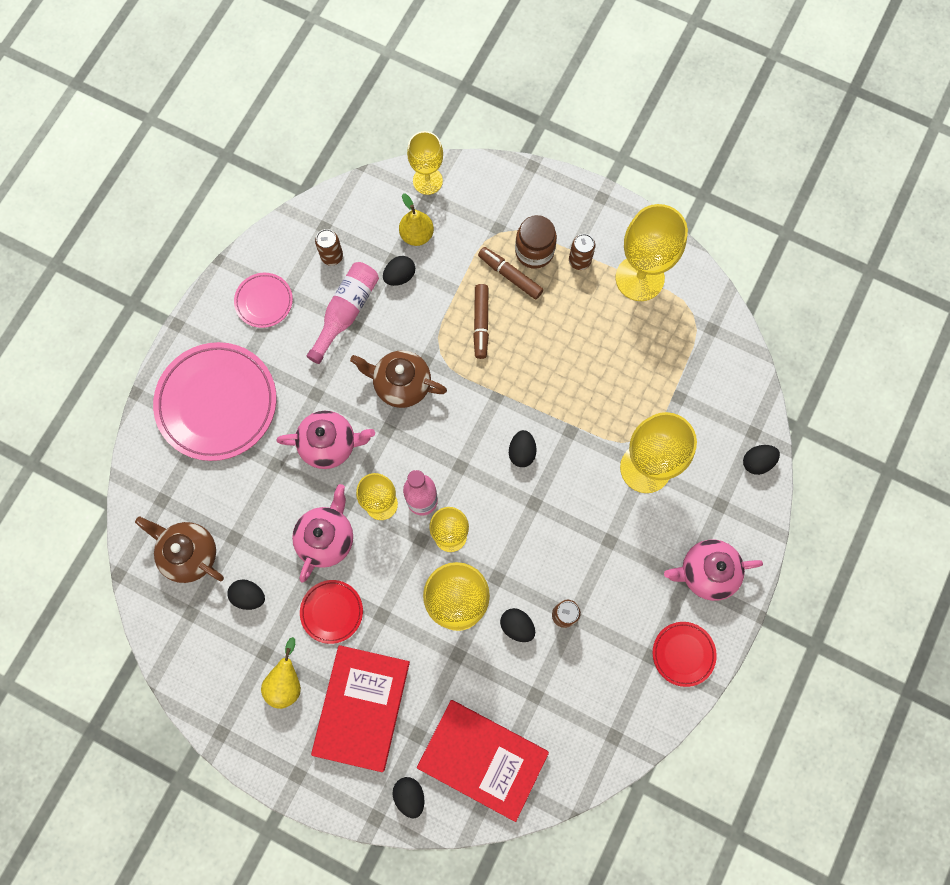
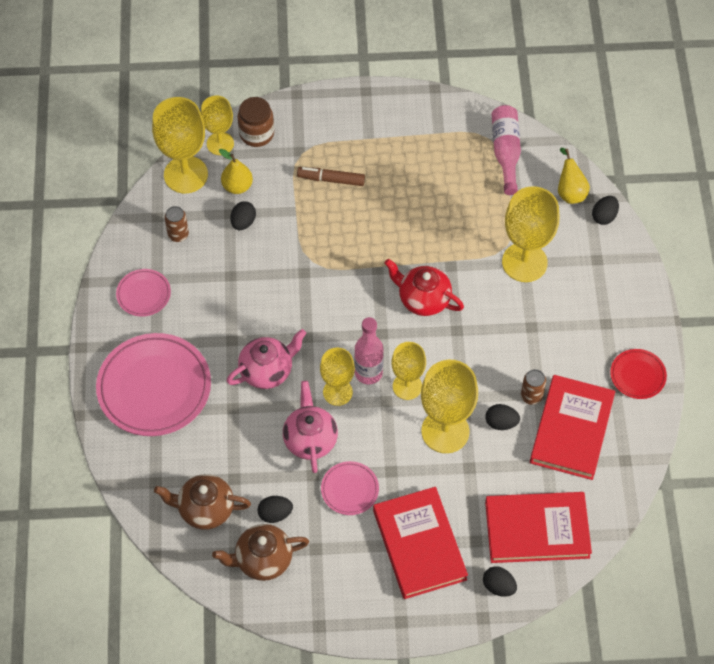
camera: 30 degrees left, 15 degrees down
yellow pear [261,637,301,709] -> yellow pear moved to [558,148,590,204]
red plate [300,580,363,644] -> pink plate [321,461,379,515]
pink bottle [307,262,379,364] -> pink bottle moved to [491,105,521,195]
brown teapot [350,350,447,408] -> brown teapot moved to [212,524,309,581]
brown marker [473,284,489,359] -> none
black egg [509,430,537,467] -> red teapot [385,259,464,316]
brown jar [515,215,557,269] -> brown jar moved to [238,97,274,147]
brown can [569,234,595,270] -> none
yellow goblet [616,204,688,301] -> yellow goblet moved to [152,97,208,193]
pink teapot [664,540,763,601] -> none
none -> red book [530,375,615,480]

